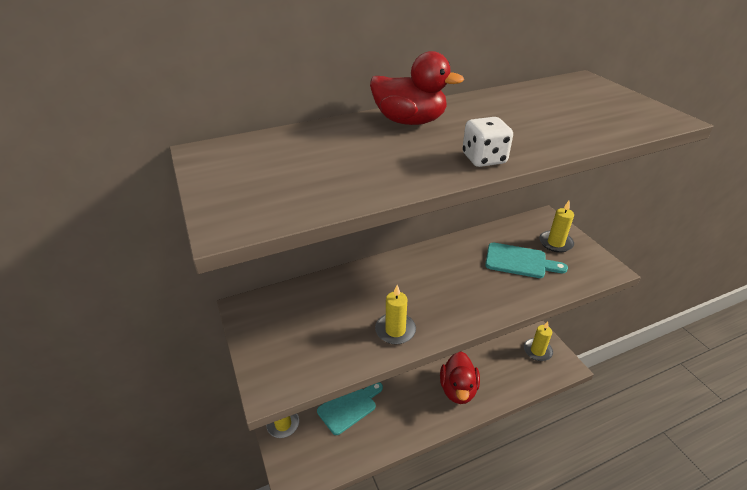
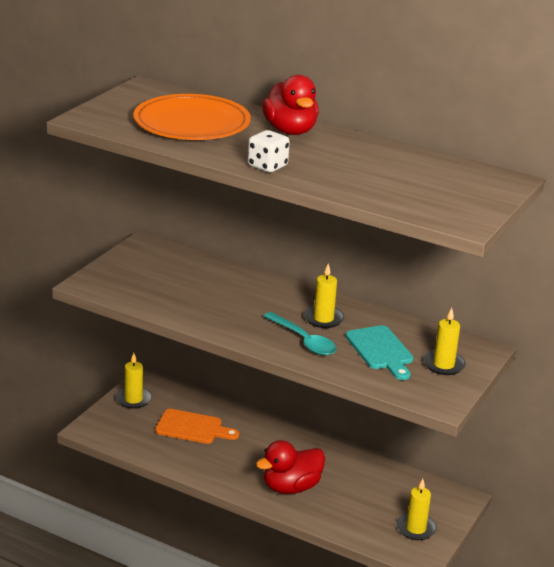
camera: 50 degrees right, 10 degrees down
turquoise cutting board [317,382,383,435] -> orange cutting board [155,409,239,444]
yellow candle [375,285,416,344] -> yellow candle moved to [304,263,344,328]
none -> orange plate [133,94,251,140]
none -> turquoise spoon [264,312,337,356]

